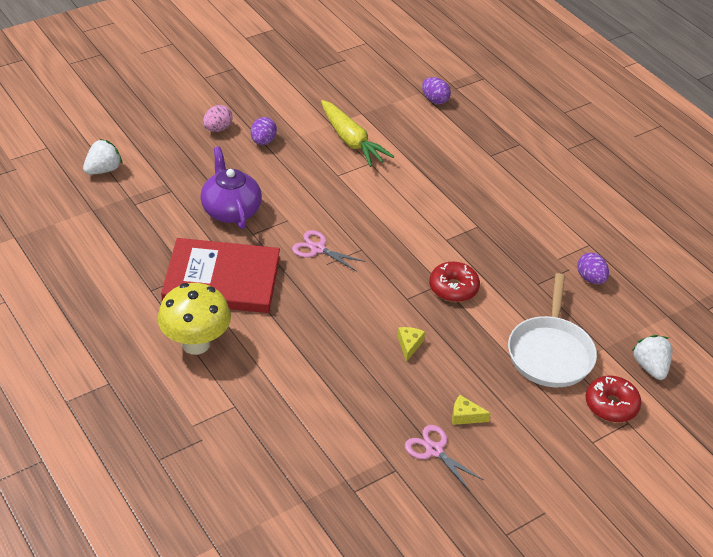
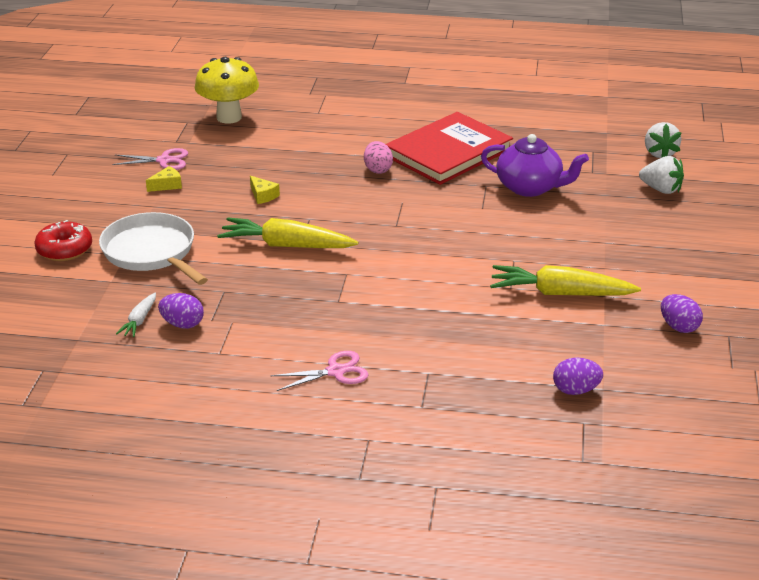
camera: 135 degrees right, 10 degrees down
yellow mushroom [158,283,231,355] -> yellow mushroom moved to [195,57,259,123]
pink egg [203,105,233,132] -> pink egg moved to [364,141,393,174]
purple egg [251,117,277,145] -> purple egg moved to [661,294,703,333]
pink scissors [292,230,365,272] -> pink scissors moved to [271,351,369,391]
red donut [429,262,480,302] -> yellow carrot [217,217,358,248]
white strawberry [632,335,673,380] -> white strawberry moved to [639,156,684,194]
none -> white carrot [116,293,156,337]

